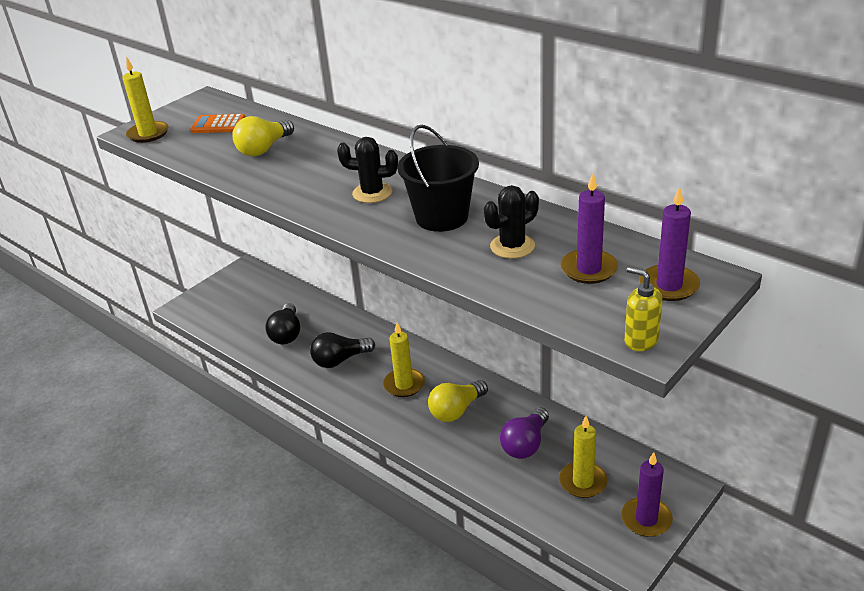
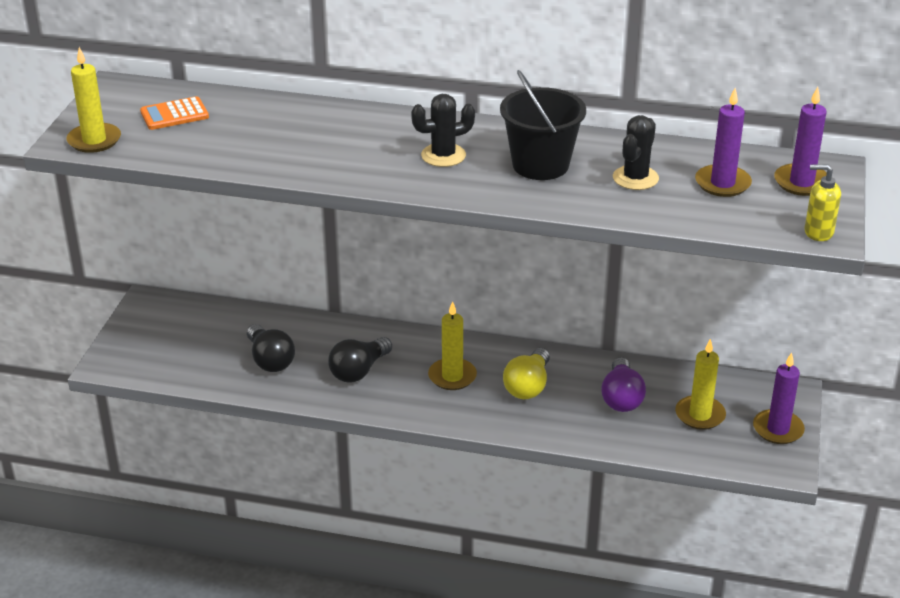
camera: 30 degrees left, 0 degrees up
yellow light bulb [232,116,294,156] -> none

